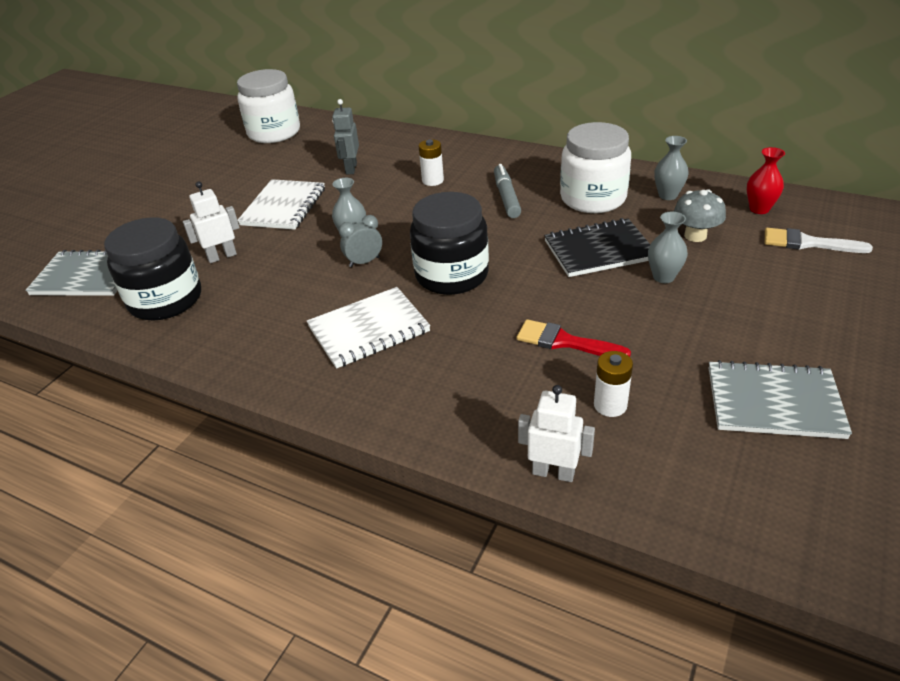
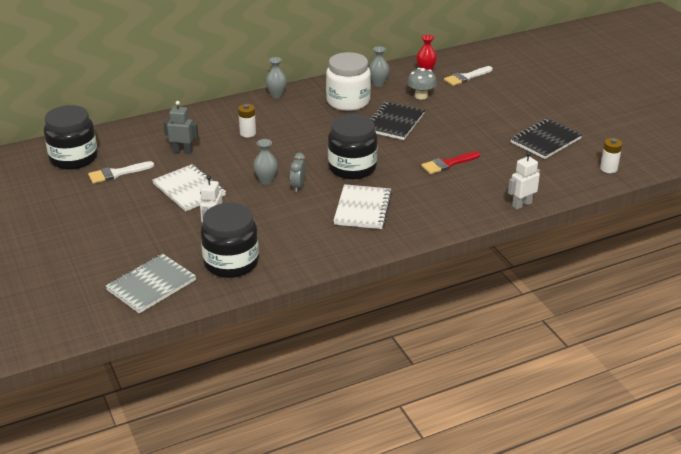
camera: 55 degrees left, 5 degrees down
white jar [237,69,300,143] -> black jar [44,105,98,170]
grey robot [332,99,359,174] -> grey robot turned 150 degrees clockwise [163,101,198,154]
grey marker [494,164,521,218] -> none
white battery [594,351,633,417] -> white battery moved to [600,138,622,173]
grey vase [648,212,688,283] -> grey vase moved to [266,57,287,98]
grey notebook [709,360,852,439] -> black notebook [511,118,582,159]
none -> white brush [88,161,154,184]

